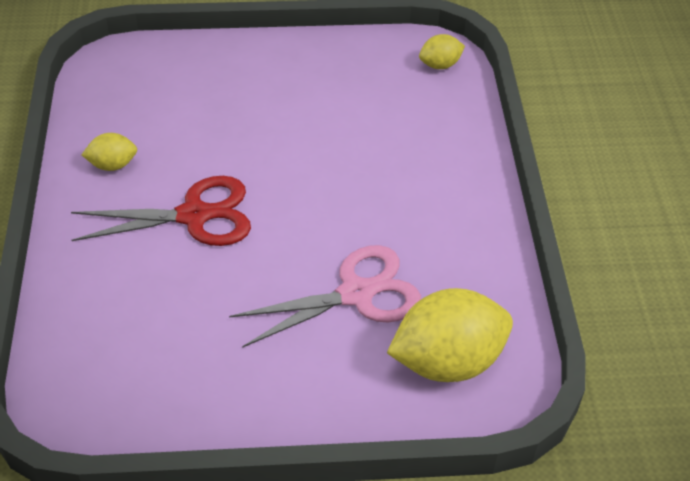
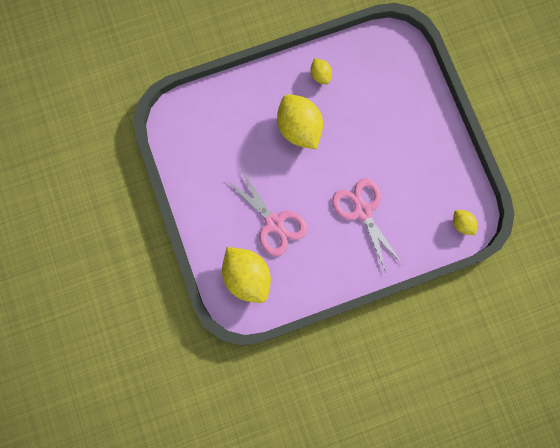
camera: 75 degrees right, 30 degrees up
red scissors [71,176,251,246] -> yellow lemon [277,94,323,149]
none -> pink scissors [332,179,403,272]

